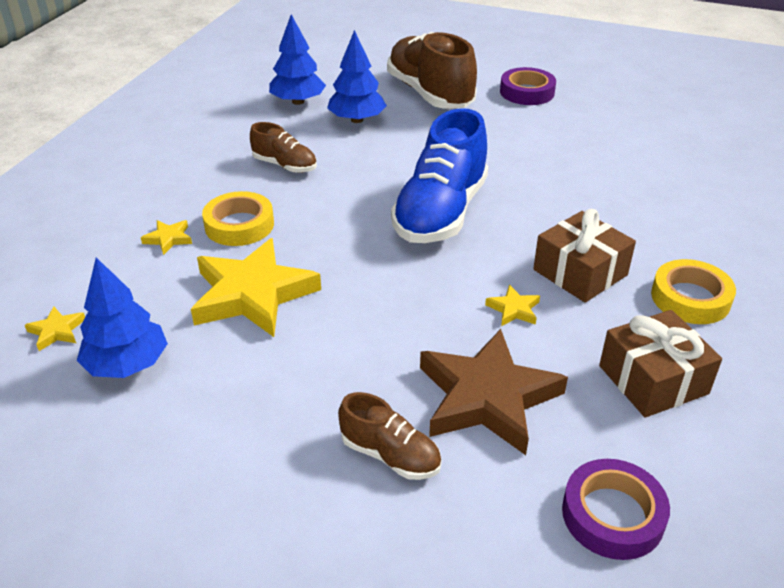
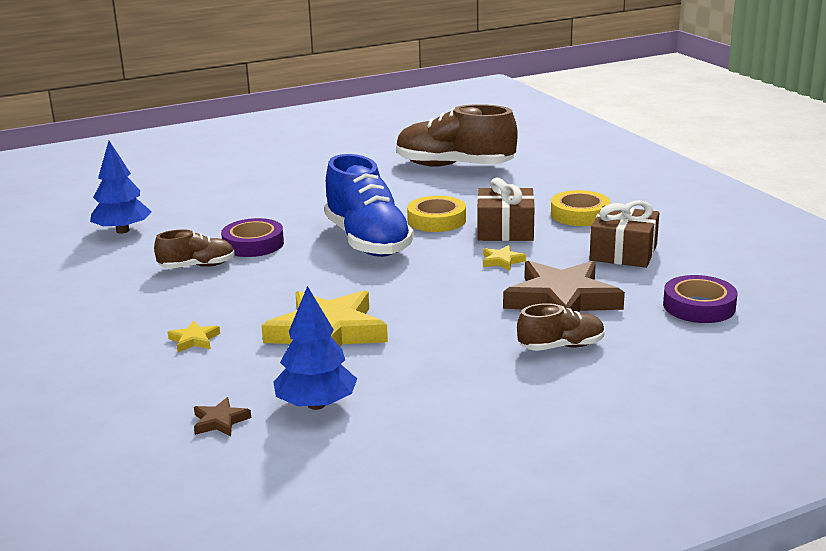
camera: 45 degrees left, 15 degrees down
yellow star [25,306,85,351] -> brown star [194,397,251,436]
yellow tape [202,191,274,246] -> yellow tape moved to [407,196,466,232]
blue tree [327,30,387,123] -> none
brown shoe [387,32,477,109] -> brown shoe moved to [397,104,518,167]
purple tape [500,67,556,105] -> purple tape moved to [221,218,284,257]

